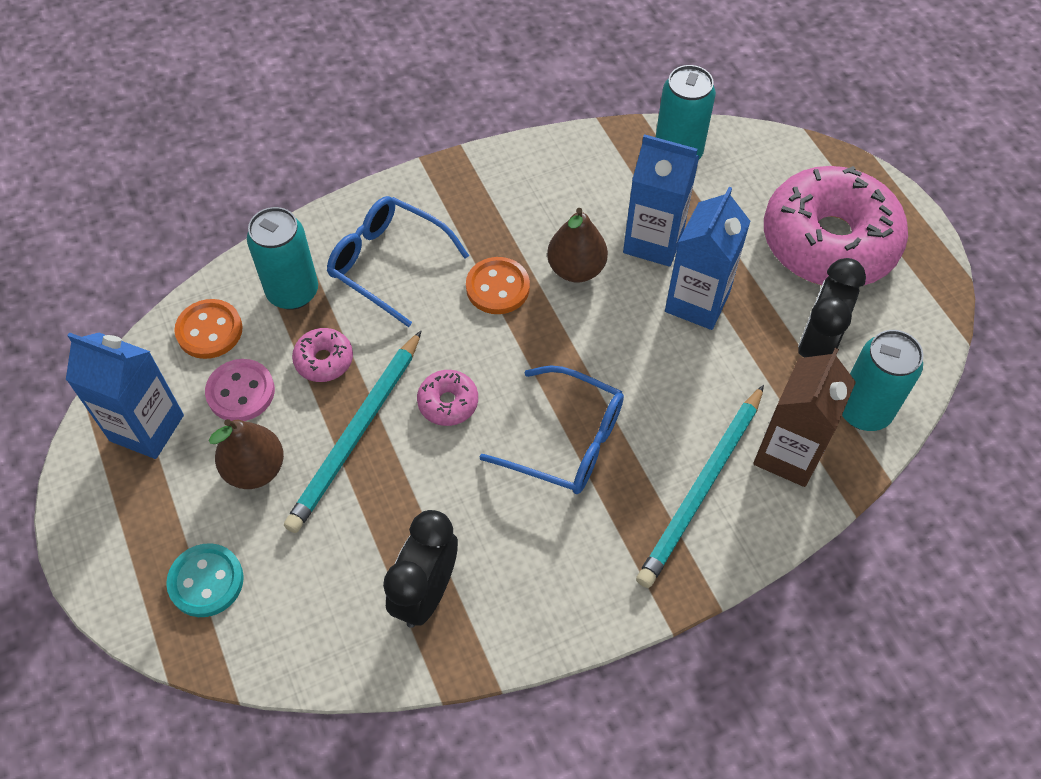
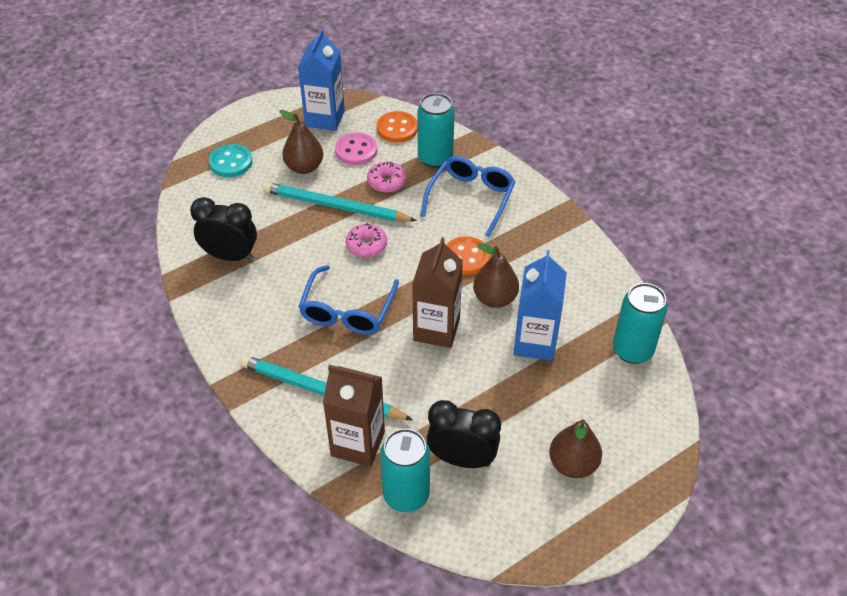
camera: 80 degrees right, 10 degrees down
blue carton [665,187,751,330] -> none
pink donut [764,166,908,285] -> brown pear [549,419,602,478]
none -> brown carton [412,237,463,348]

